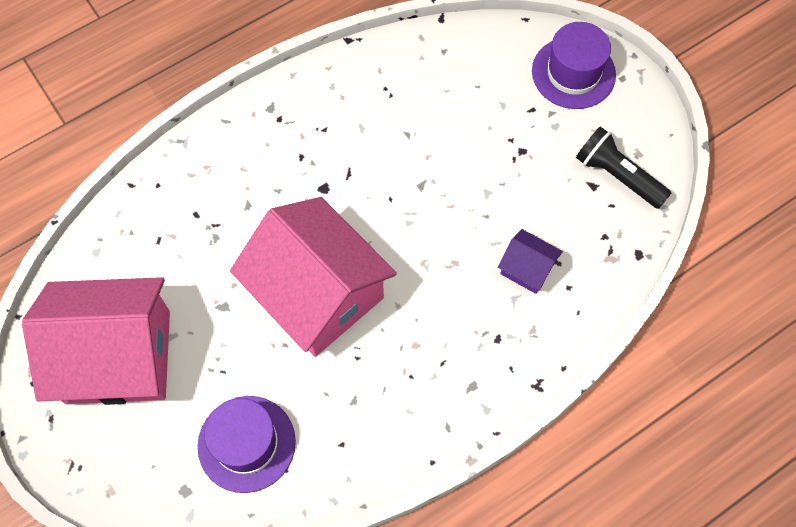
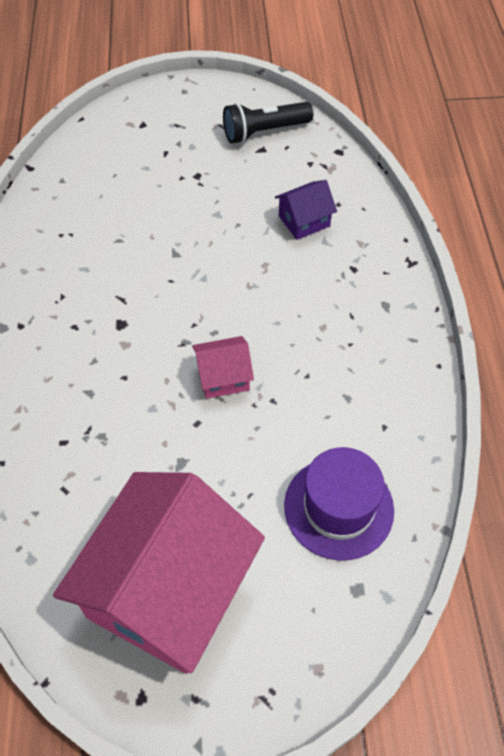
camera: 60 degrees left, 10 degrees down
pink house [230,197,397,357] -> pink house [192,336,254,399], size x0.43
purple hat [532,22,616,109] -> none

